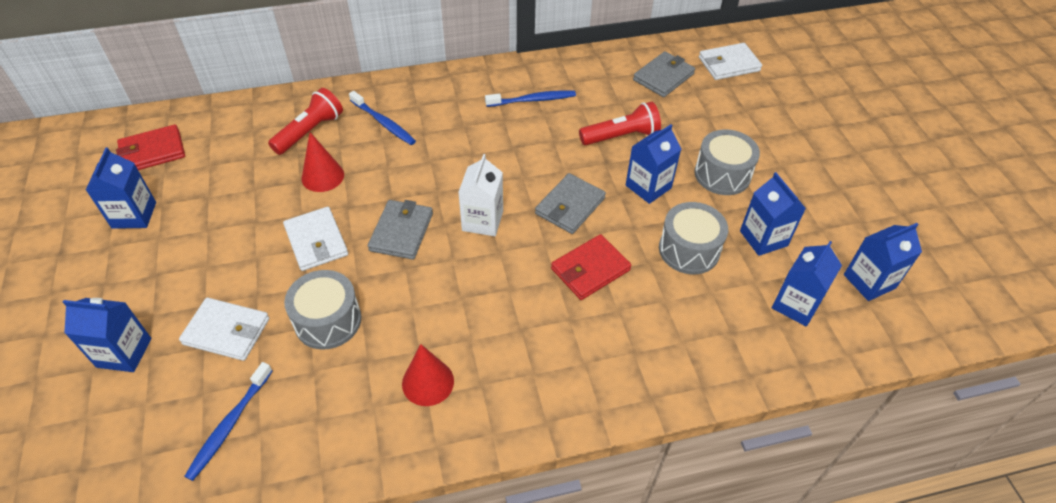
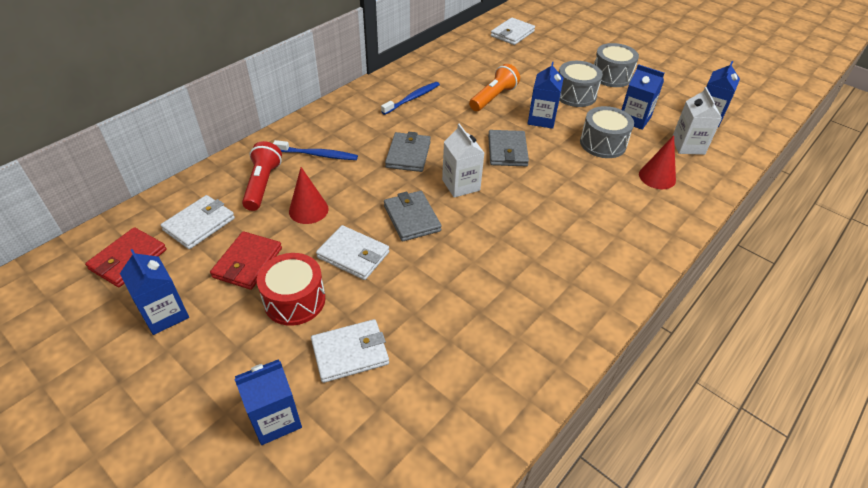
camera: 35 degrees left, 5 degrees down
blue toothbrush [184,362,272,481] -> none
grey drum [284,270,361,350] -> grey drum moved to [594,43,639,87]
red cone [402,344,454,406] -> red cone moved to [639,135,676,189]
red wallet [551,234,631,300] -> red wallet moved to [210,231,282,290]
red flashlight [579,102,661,145] -> orange flashlight [469,64,520,111]
grey wallet [633,51,695,97] -> grey wallet moved to [385,132,431,172]
blue carton [772,241,842,327] -> white carton [673,87,722,155]
none -> white wallet [161,195,235,249]
none -> red drum [257,253,325,326]

